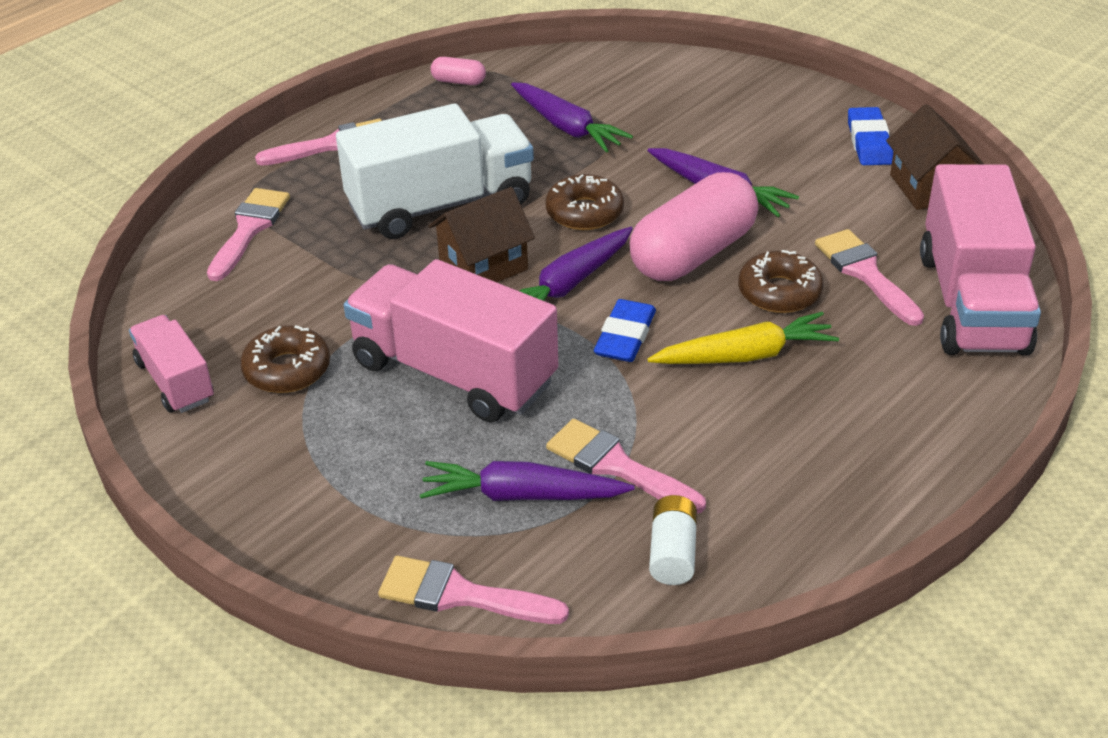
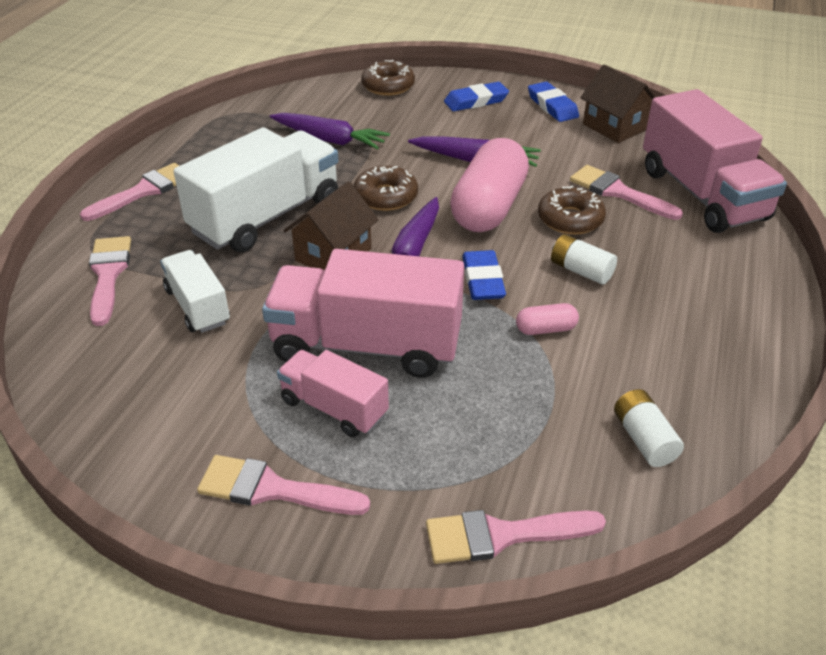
camera: 25 degrees left, 0 degrees up
pink truck [129,315,214,413] -> pink truck moved to [277,350,389,437]
brown donut [240,325,330,393] -> brown donut moved to [361,60,415,96]
purple carrot [420,461,634,501] -> none
pink capsule [430,57,486,85] -> pink capsule moved to [516,303,579,335]
pink brush [546,419,706,514] -> pink brush moved to [197,455,370,515]
yellow carrot [647,312,839,364] -> white battery [551,234,617,285]
none -> white truck [160,250,230,333]
none -> blue eraser [444,82,509,111]

